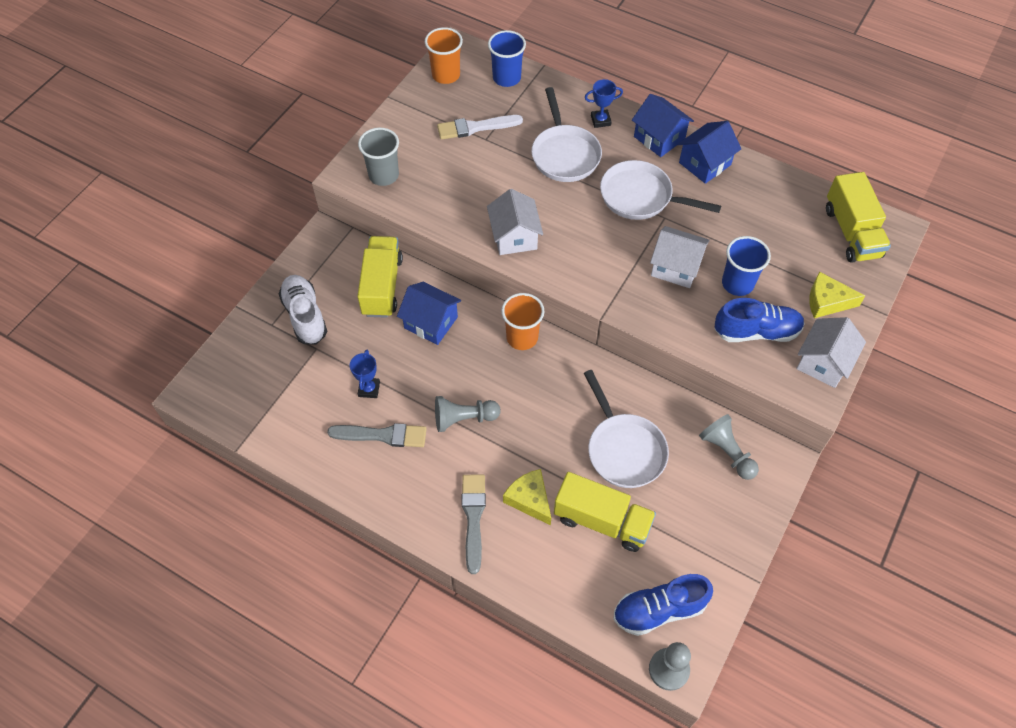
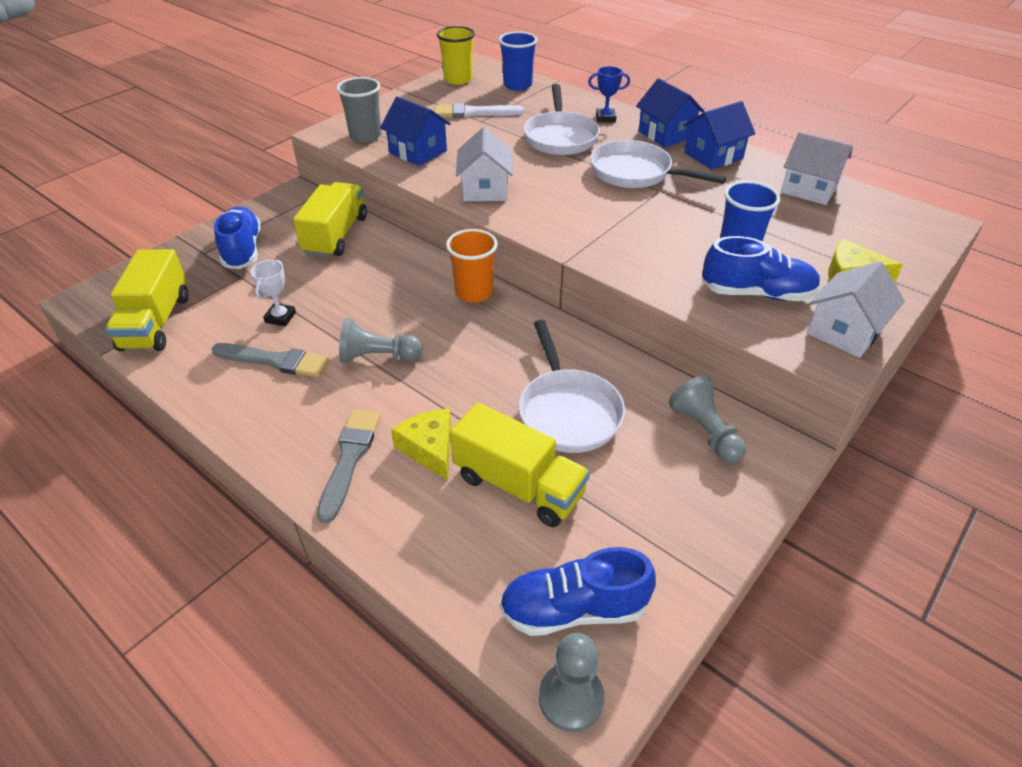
camera: 10 degrees right, 15 degrees down
white shoe [278,275,327,345] -> blue shoe [214,206,261,269]
blue trophy [350,350,380,398] -> white trophy [250,260,296,326]
blue house [397,282,461,345] -> blue house moved to [380,97,451,166]
orange cup [425,27,463,84] -> yellow cup [437,26,475,85]
white house [650,226,710,288] -> white house moved to [781,132,853,205]
yellow truck [826,172,891,263] -> yellow truck moved to [105,249,189,351]

